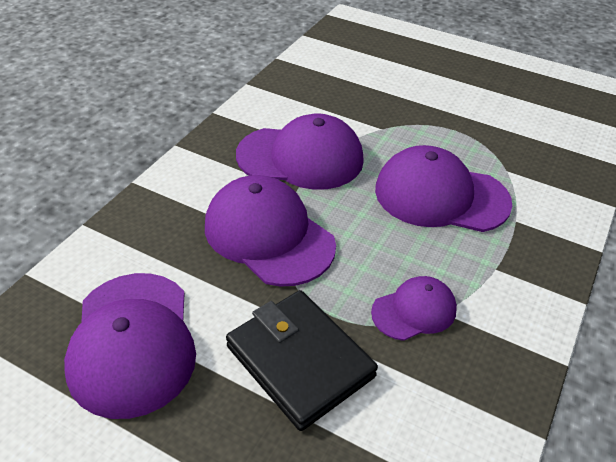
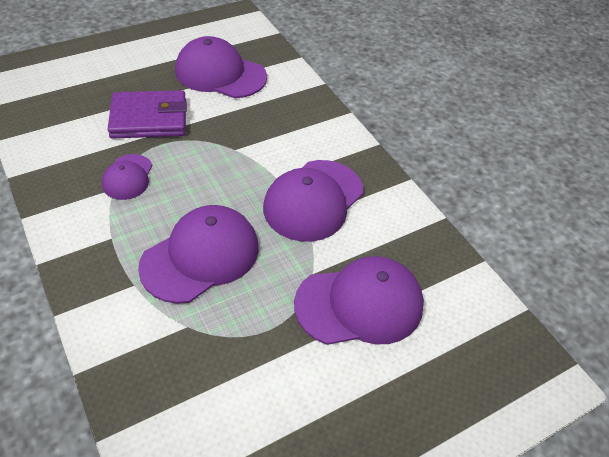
camera: 120 degrees right, 5 degrees up
purple cap [205,175,336,287] -> purple cap moved to [294,256,424,345]
black wallet [226,290,378,431] -> purple wallet [107,90,187,139]

